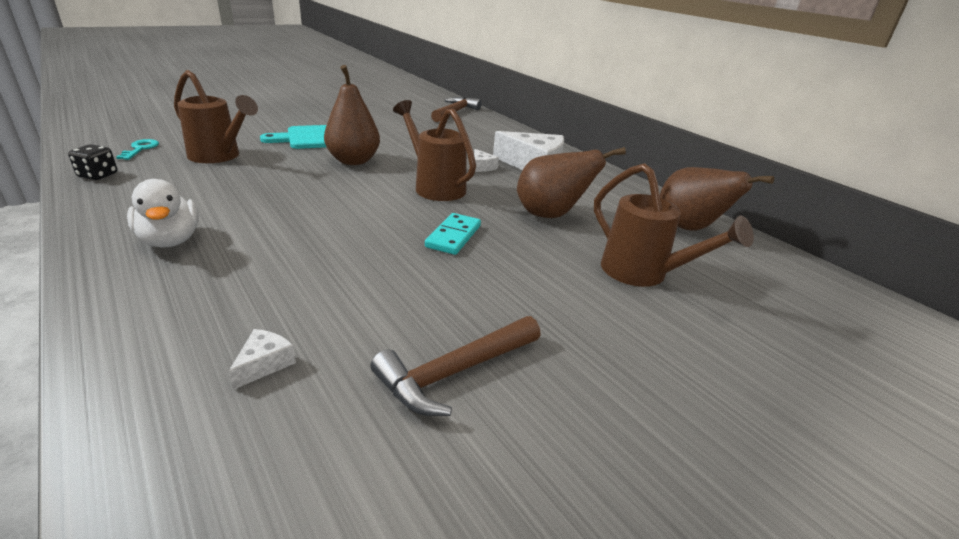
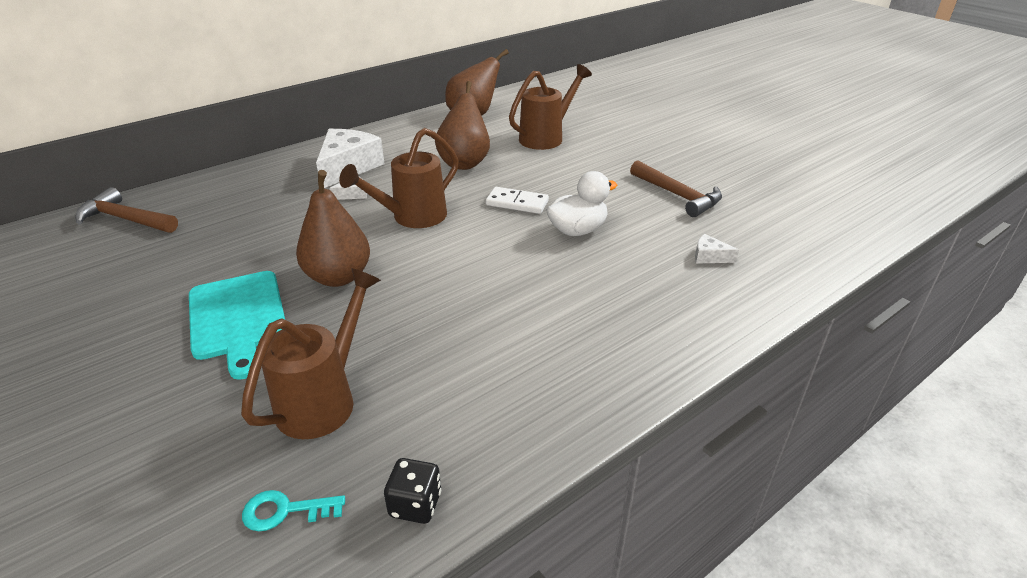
camera: 90 degrees left, 5 degrees up
white duck [127,179,199,247] -> white duck moved to [546,171,617,236]
turquoise domino [425,213,481,255] -> white domino [486,187,549,214]

